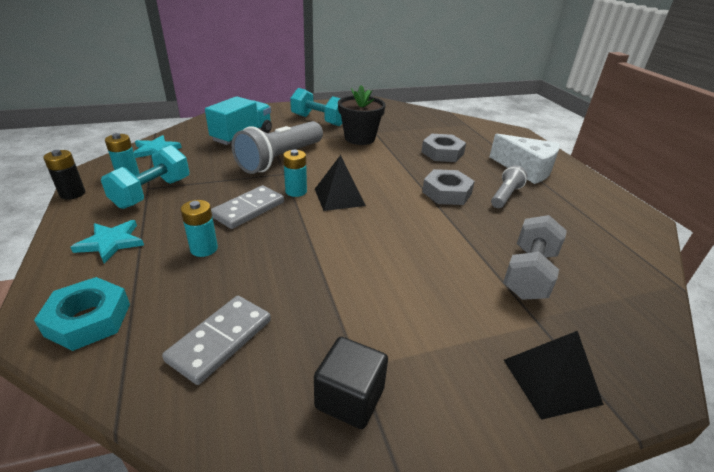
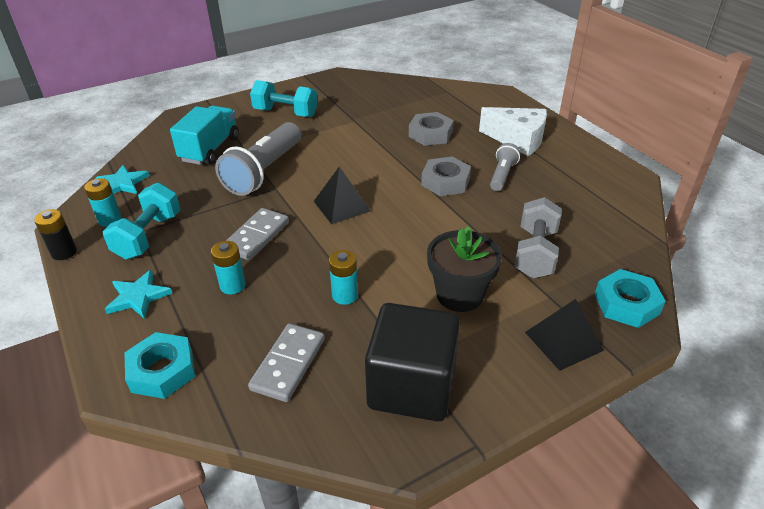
camera: 10 degrees left, 5 degrees up
turquoise battery [283,150,307,197] -> turquoise battery moved to [329,250,358,305]
black cube [314,337,388,429] -> black cube [365,303,460,421], size x1.75
black flower pot [338,85,386,145] -> black flower pot moved to [427,226,502,312]
none -> turquoise nut [595,269,666,328]

